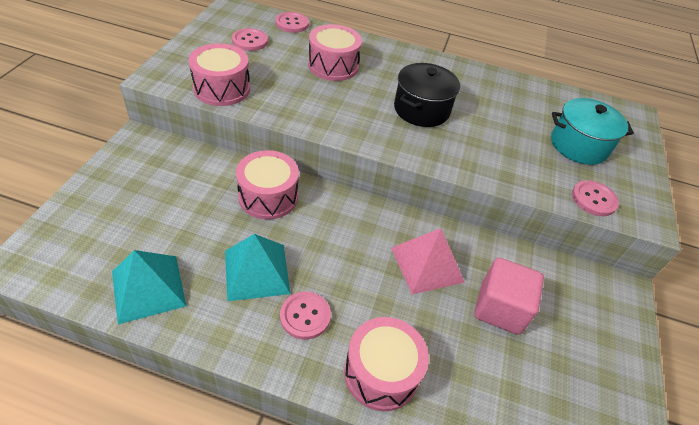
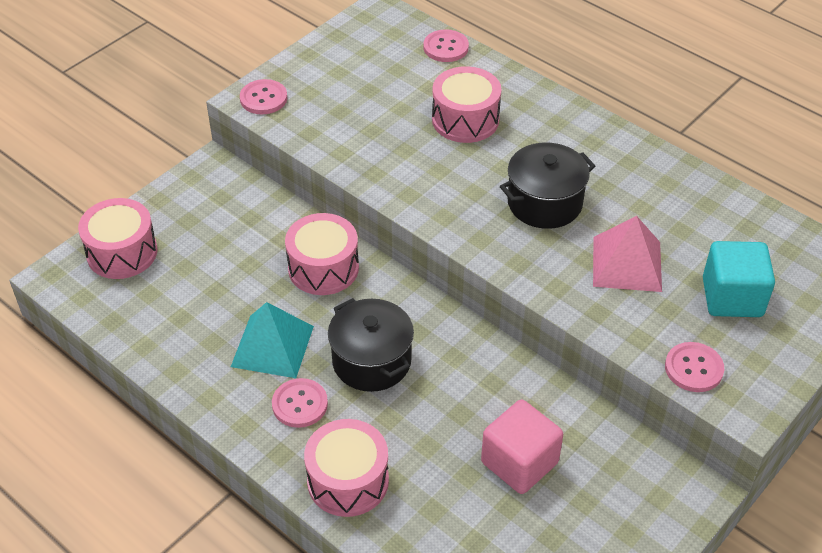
camera: 30 degrees right, 0 degrees up
turquoise pyramid [112,250,186,324] -> none
pink drum [189,43,250,106] -> pink drum moved to [78,198,158,279]
pink button [232,28,268,51] -> pink button moved to [240,79,287,114]
pink pyramid [391,228,465,294] -> pink pyramid moved to [593,216,662,292]
turquoise pot [551,98,634,165] -> turquoise cube [703,241,775,317]
none -> black pot [328,298,414,392]

